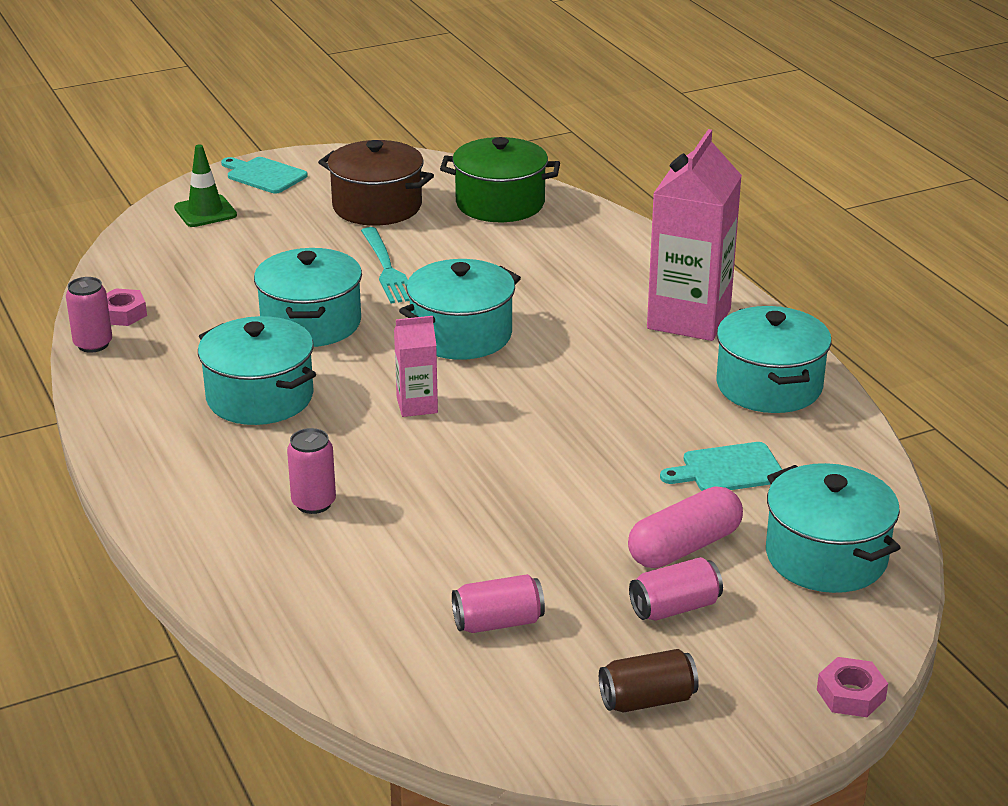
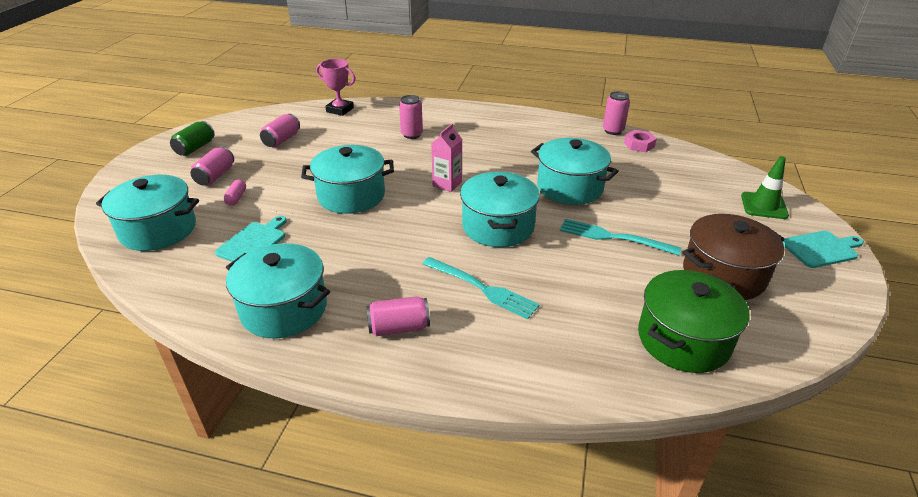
camera: 130 degrees right, 5 degrees up
turquoise pot [198,316,316,425] -> turquoise pot moved to [301,145,394,214]
brown can [599,649,699,713] -> green can [170,121,215,156]
pink capsule [628,486,743,568] -> pink capsule [224,179,246,206], size x0.48
pink carton [647,129,742,341] -> pink can [366,296,430,336]
pink nut [817,657,888,717] -> none
none -> pink trophy [316,59,355,116]
none -> turquoise fork [422,257,540,319]

